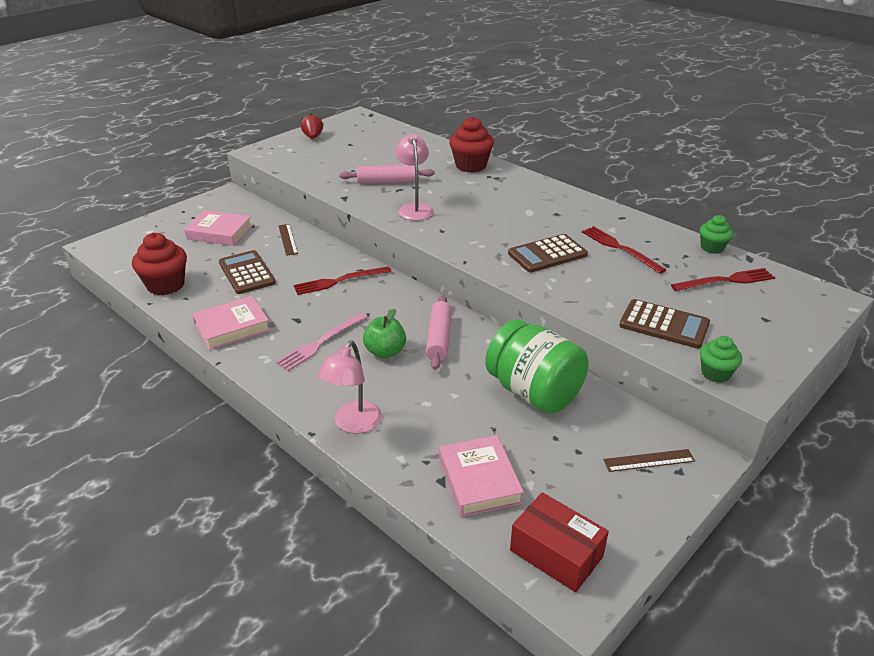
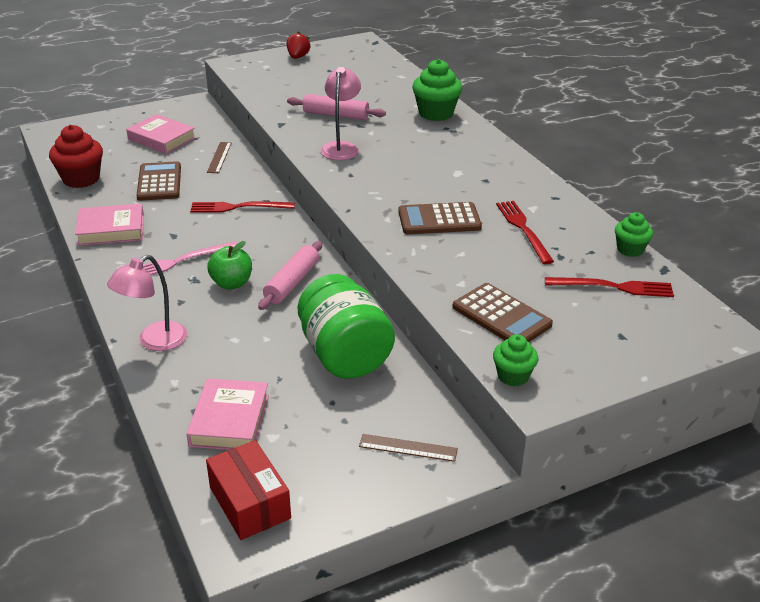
camera: 20 degrees right, 0 degrees up
red cupcake [449,116,494,172] -> green cupcake [412,59,462,121]

